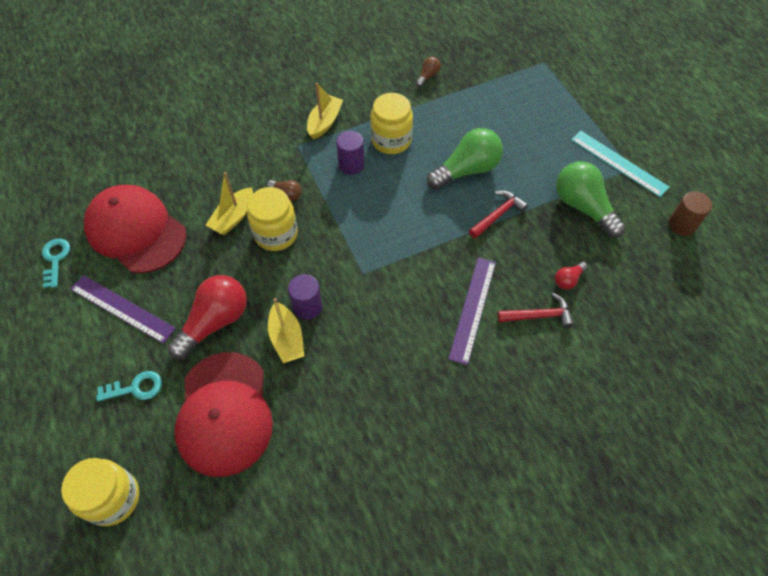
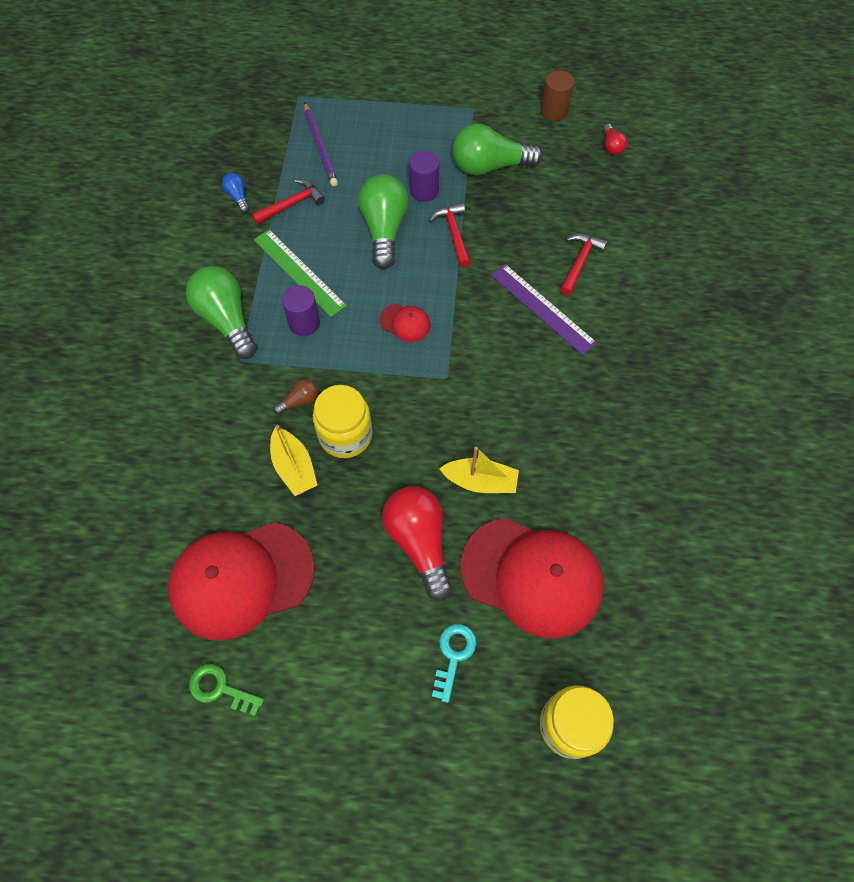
camera: 60 degrees left, 5 degrees up
turquoise key [42,239,70,288] -> green key [189,664,264,716]
purple ruler [71,275,176,344] -> none
purple cylinder [288,274,322,320] -> purple cylinder moved to [409,151,439,202]
yellow boat [307,83,343,140] -> green light bulb [186,266,257,359]
yellow jar [370,93,413,154] -> green ruler [254,229,347,317]
brown light bulb [416,57,441,87] -> blue light bulb [222,173,249,213]
red light bulb [555,262,588,290] -> red light bulb moved to [603,124,627,155]
turquoise ruler [571,131,670,197] -> none
none -> red hammer [252,179,325,225]
none -> purple pencil [304,102,338,186]
none -> red cap [379,304,431,342]

